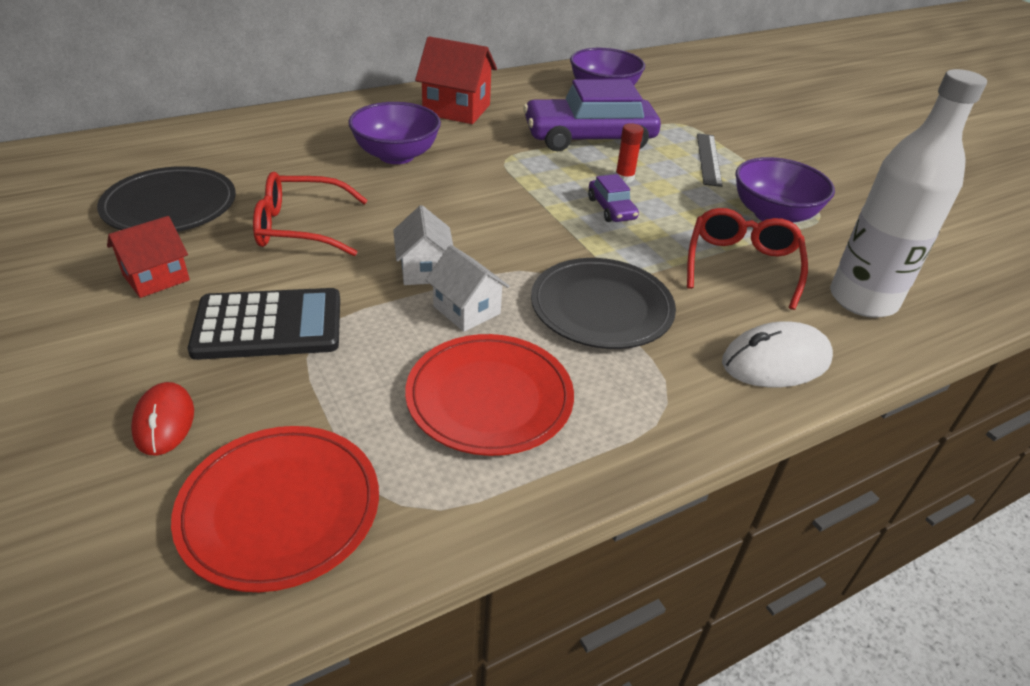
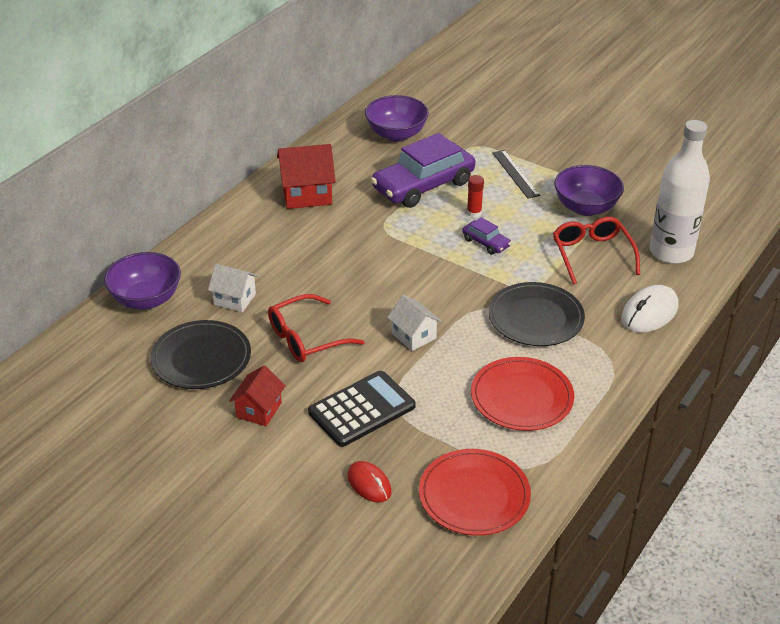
camera: 25 degrees left, 0 degrees up
purple bowl [348,102,441,164] -> purple bowl moved to [104,252,181,310]
white house [426,245,509,332] -> white house moved to [208,264,258,312]

